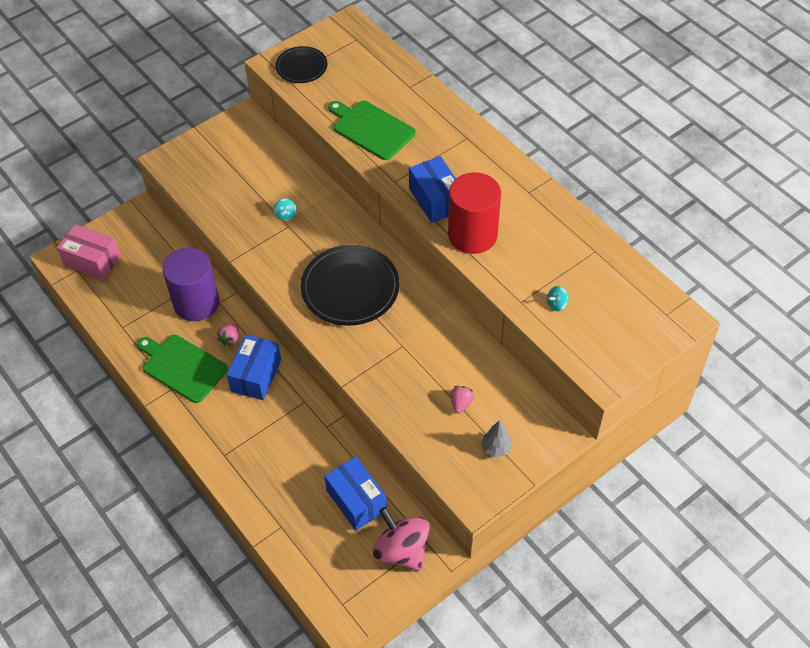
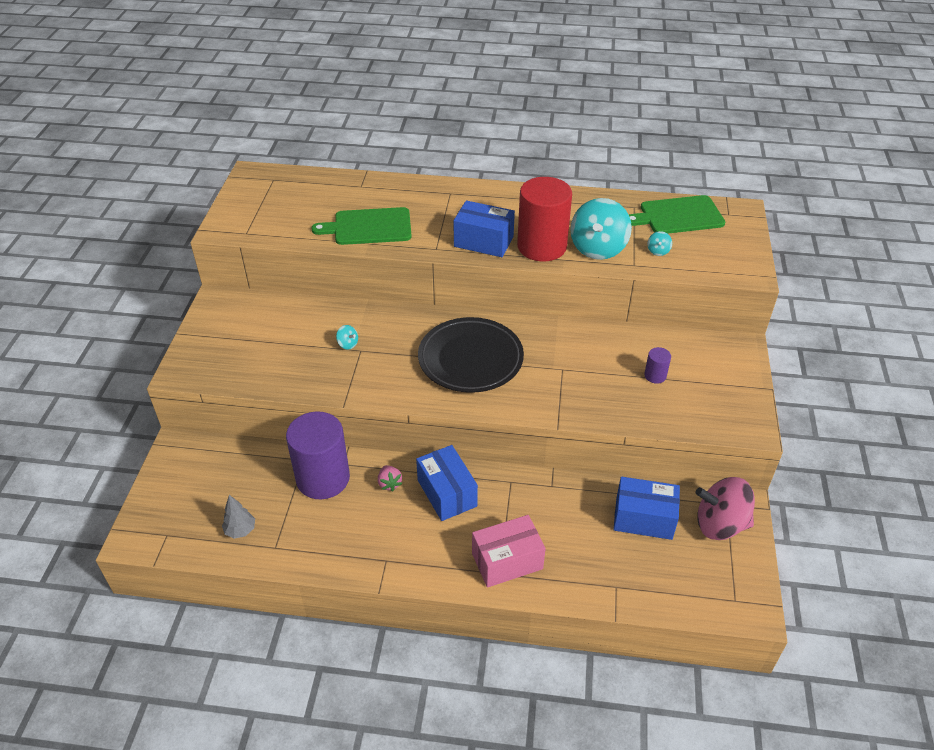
camera: 45 degrees left, 10 degrees down
pink box [57,224,121,280] -> pink box moved to [472,515,546,588]
green cutting board [137,335,228,403] -> green cutting board moved to [629,195,725,234]
black plate [275,46,327,83] -> none
pink strawberry [451,386,474,414] -> purple cylinder [644,347,671,384]
grey tree [481,420,512,457] -> grey tree moved to [222,495,255,539]
none -> turquoise spinning top [570,198,632,260]

